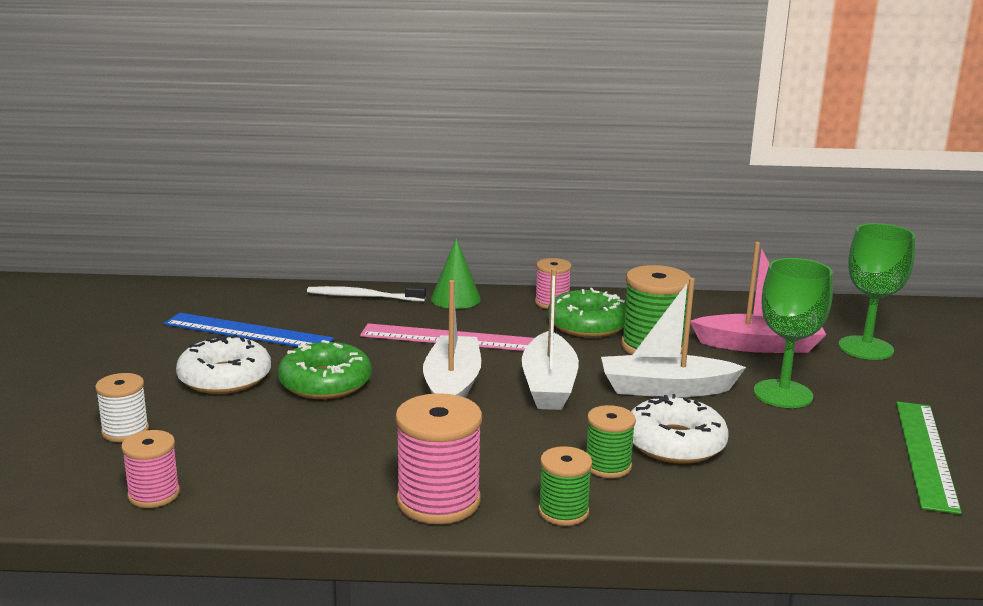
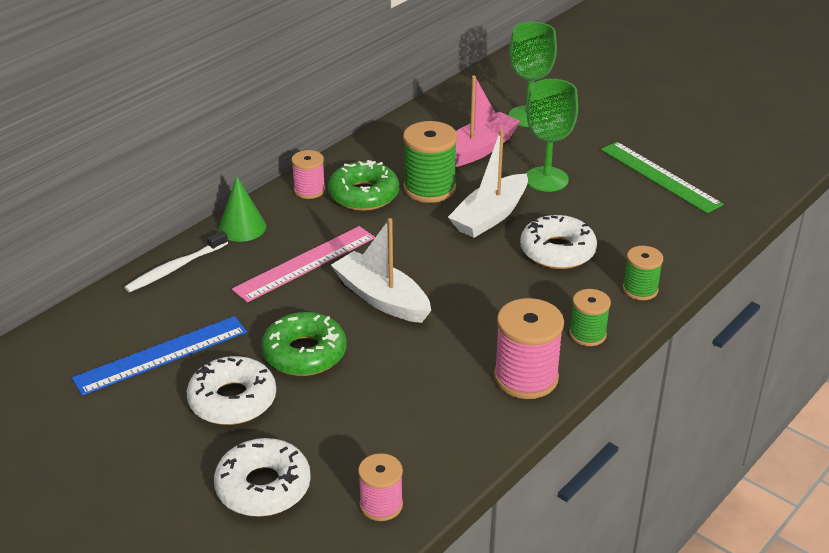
camera: 50 degrees left, 15 degrees up
white spool [95,373,149,442] -> white donut [214,438,311,517]
white boat [522,268,579,410] -> none
green spool [586,405,636,478] -> green spool moved to [623,246,663,300]

